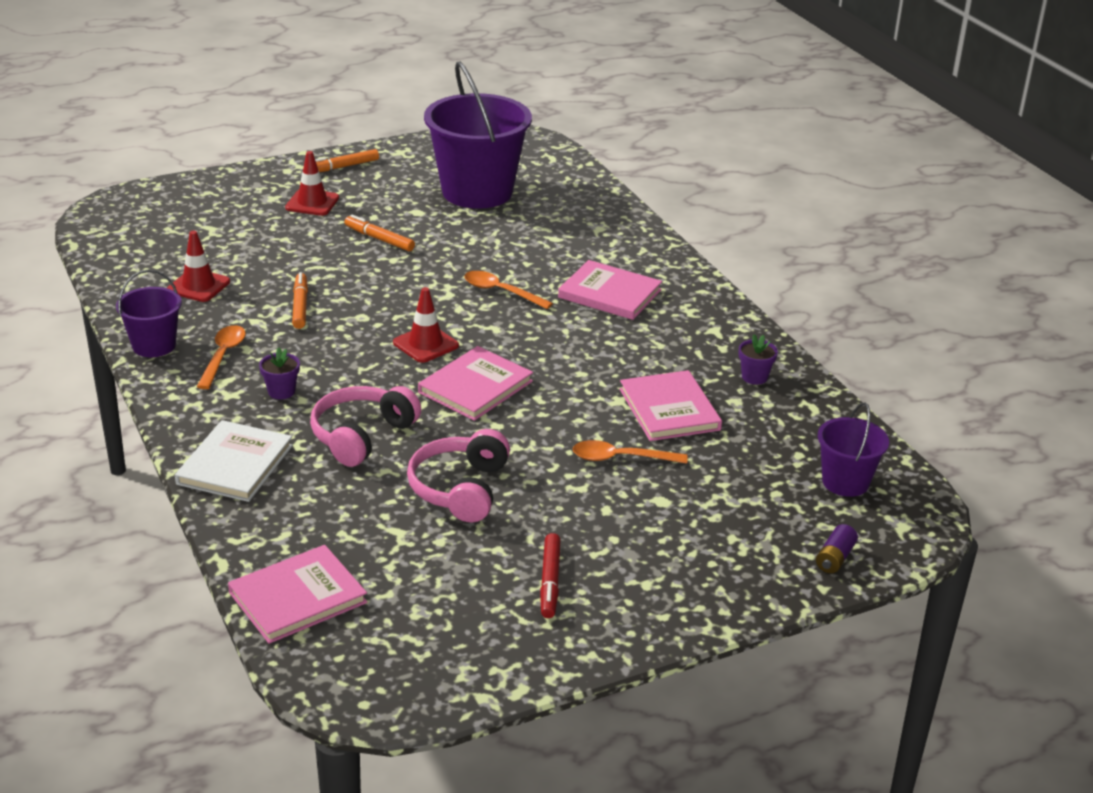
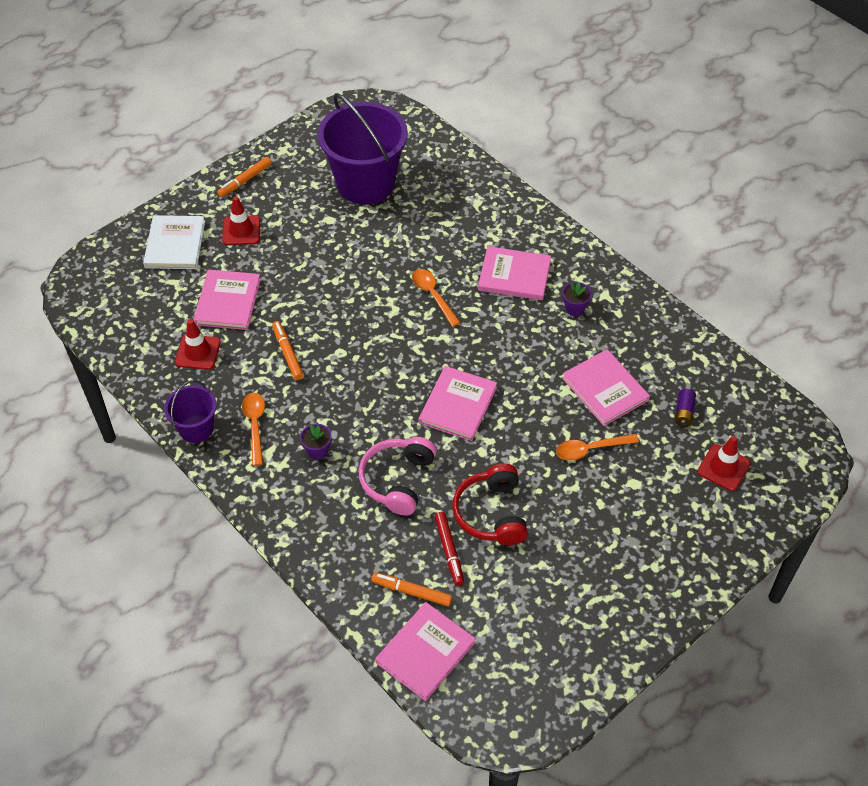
camera: 15 degrees left, 20 degrees up
white book [175,420,293,502] -> white book moved to [143,215,205,269]
orange marker [344,215,415,251] -> orange marker moved to [372,573,452,606]
red traffic cone [393,287,459,363] -> red traffic cone moved to [697,436,750,491]
pink headphones [407,429,510,522] -> red headphones [453,464,528,545]
orange spoon [464,271,553,309] -> orange spoon turned 45 degrees clockwise [412,269,461,327]
red marker [540,533,561,618] -> red marker moved to [434,512,464,586]
purple flower pot [739,334,778,385] -> purple flower pot moved to [562,282,592,316]
purple battery [816,524,858,573] -> purple battery moved to [675,389,696,427]
purple bucket [818,402,889,497] -> none
none -> pink book [193,269,261,330]

